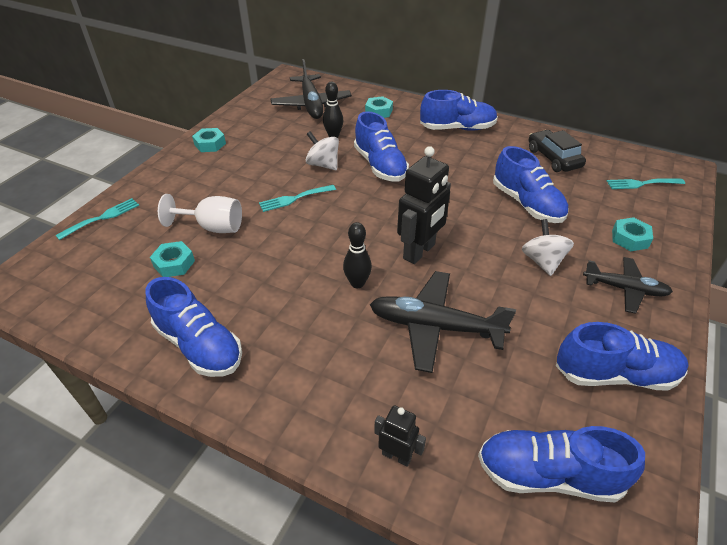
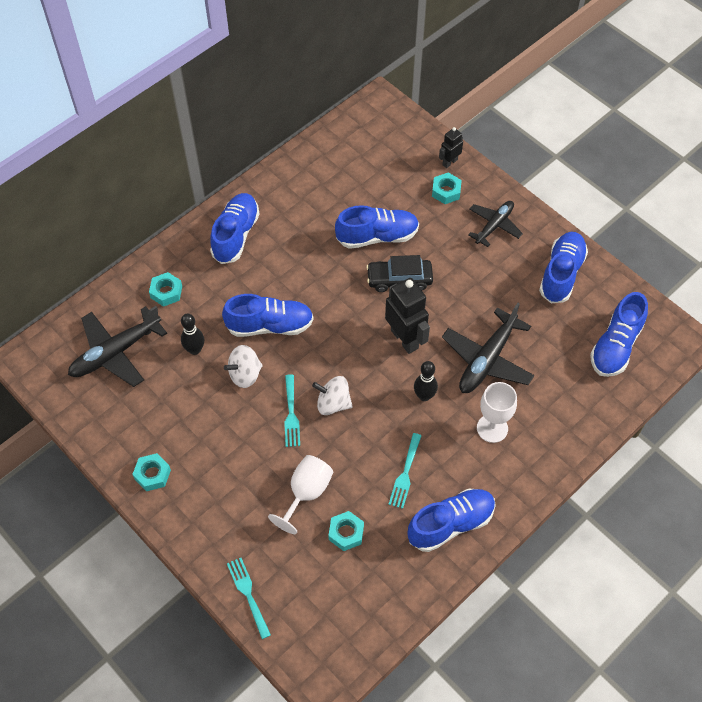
camera: 70 degrees left, 15 degrees up
black plane [270,59,352,119] -> black plane turned 135 degrees clockwise [68,306,167,387]
black robot [374,405,426,467] -> black robot moved to [439,127,463,168]
white spinning top [522,219,574,276] -> white spinning top moved to [312,376,353,415]
black car [529,130,586,172] -> black car moved to [366,255,433,292]
turquoise fork [607,178,685,189] -> turquoise fork moved to [388,433,422,509]
none -> white goblet [477,382,517,443]

